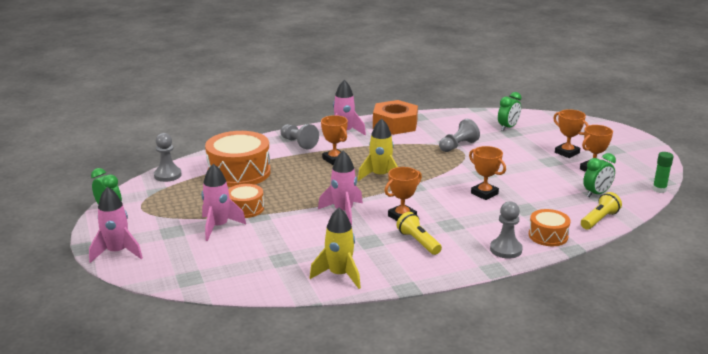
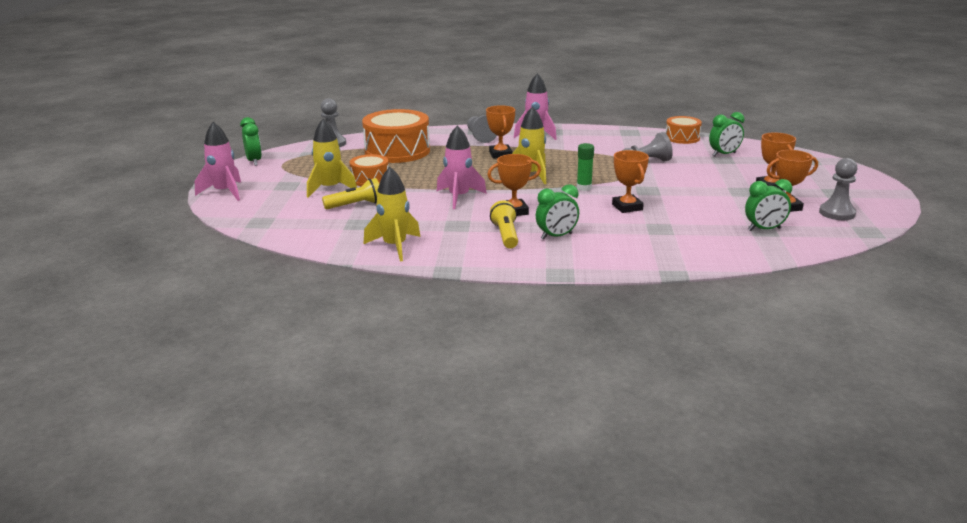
camera: 25 degrees right, 0 degrees up
pink rocket [201,164,246,241] -> yellow rocket [307,119,357,198]
orange nut [373,100,418,135] -> none
grey pawn [490,201,523,259] -> grey pawn moved to [819,158,857,220]
orange drum [529,209,571,246] -> orange drum moved to [666,116,702,144]
yellow flashlight [581,192,622,229] -> yellow flashlight moved to [322,178,379,209]
green glue stick [652,152,674,193] -> green glue stick moved to [577,143,594,191]
none -> green clock [536,184,579,240]

